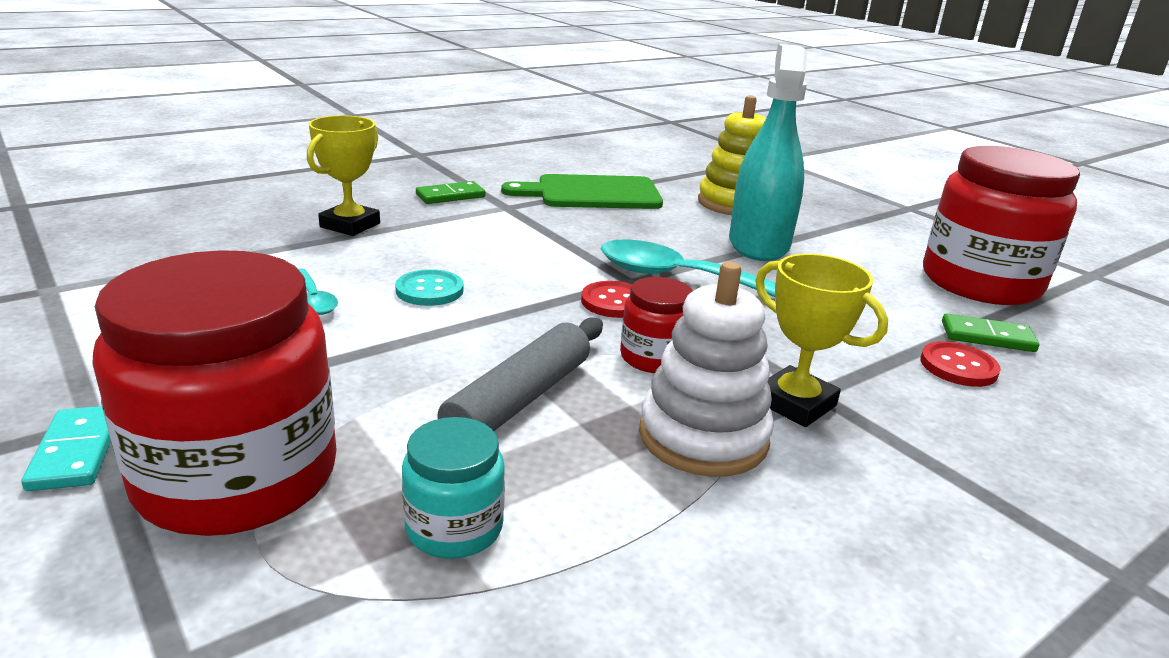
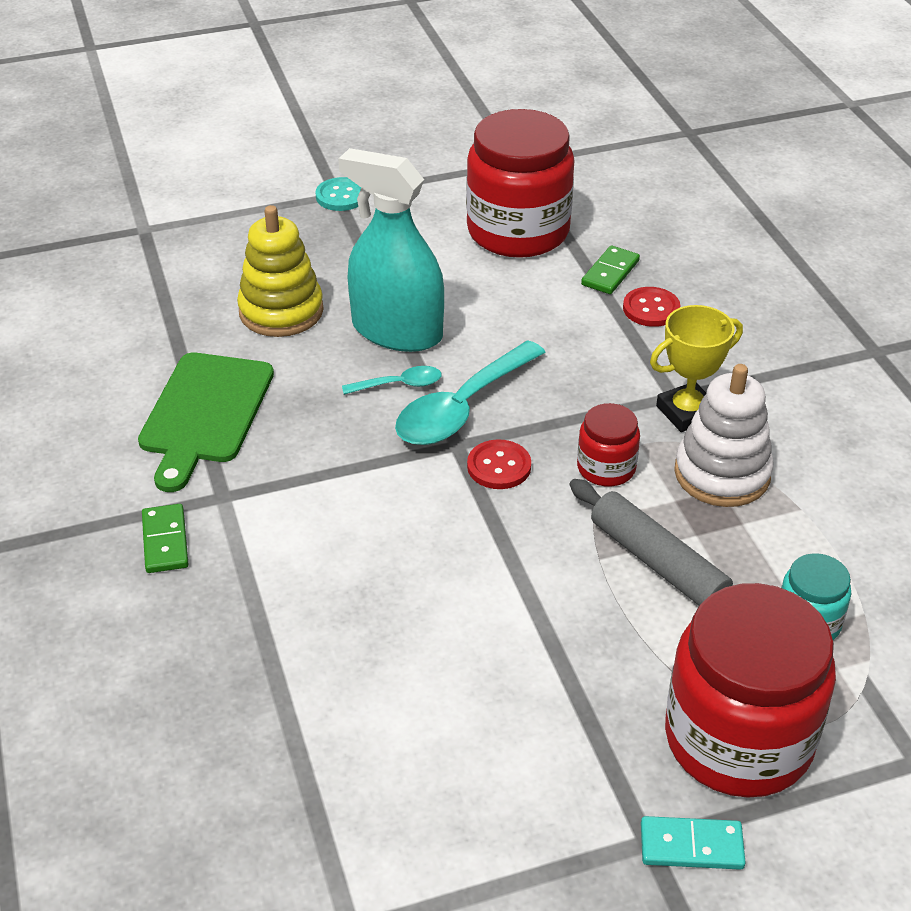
camera: 70 degrees left, 15 degrees up
turquoise spoon [298,268,338,315] -> turquoise spoon moved to [342,366,442,395]
yellow trophy [307,115,380,236] -> none
turquoise button [395,269,464,306] -> turquoise button moved to [315,177,361,211]

